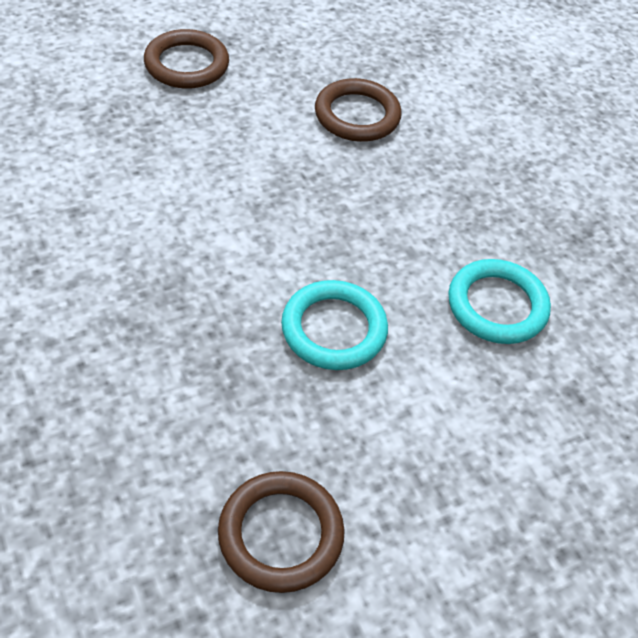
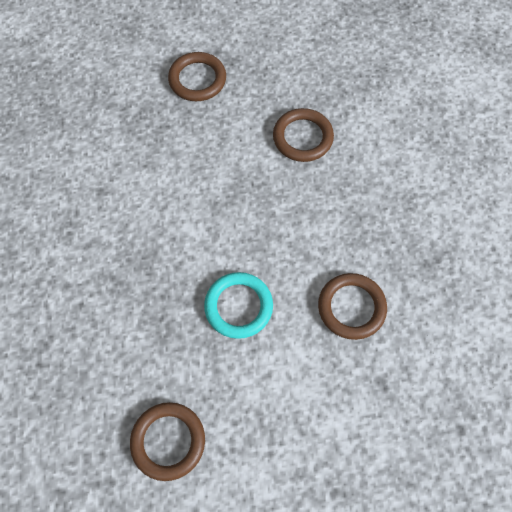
camera: 20 degrees right, 15 degrees up
turquoise ring [448,259,551,344] -> brown ring [318,273,387,340]

